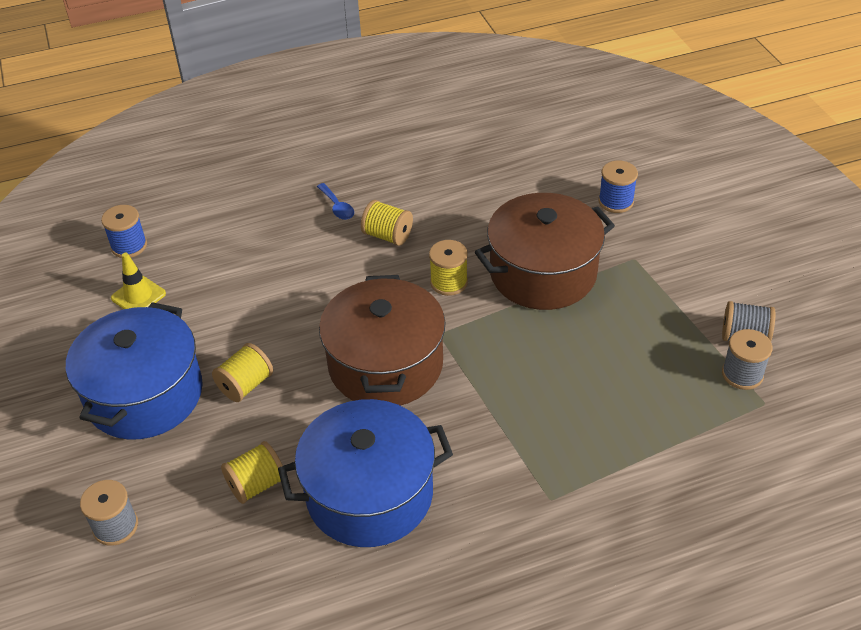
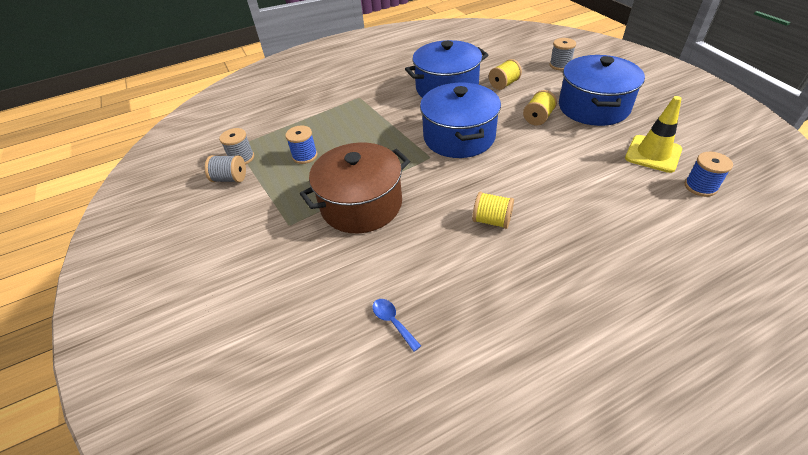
camera: 175 degrees right, 0 degrees up
yellow traffic cone [111,253,166,309] -> yellow traffic cone [625,96,682,173], size x1.50
blue spoon [317,183,354,220] -> blue spoon moved to [373,299,421,352]
brown pot [319,275,446,406] -> blue pot [420,83,501,158]
yellow spool [429,240,468,296] -> none
blue spool [598,160,638,213] -> blue spool moved to [285,125,318,164]

